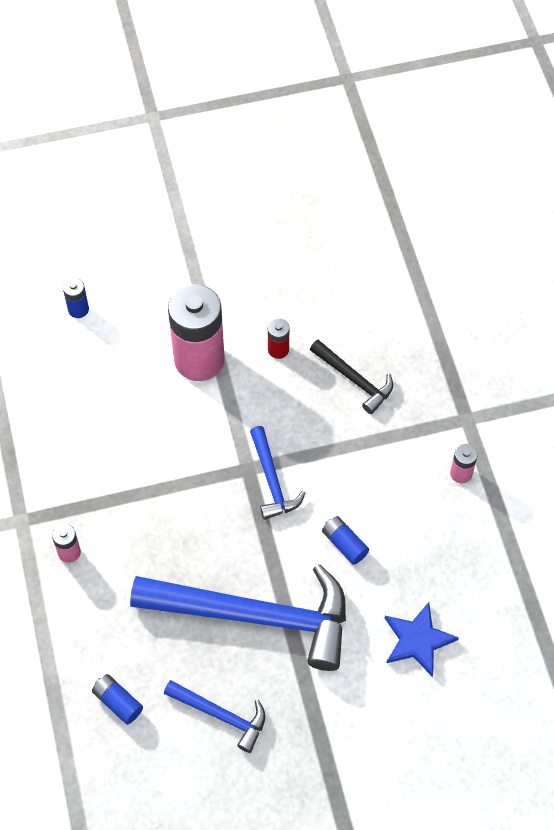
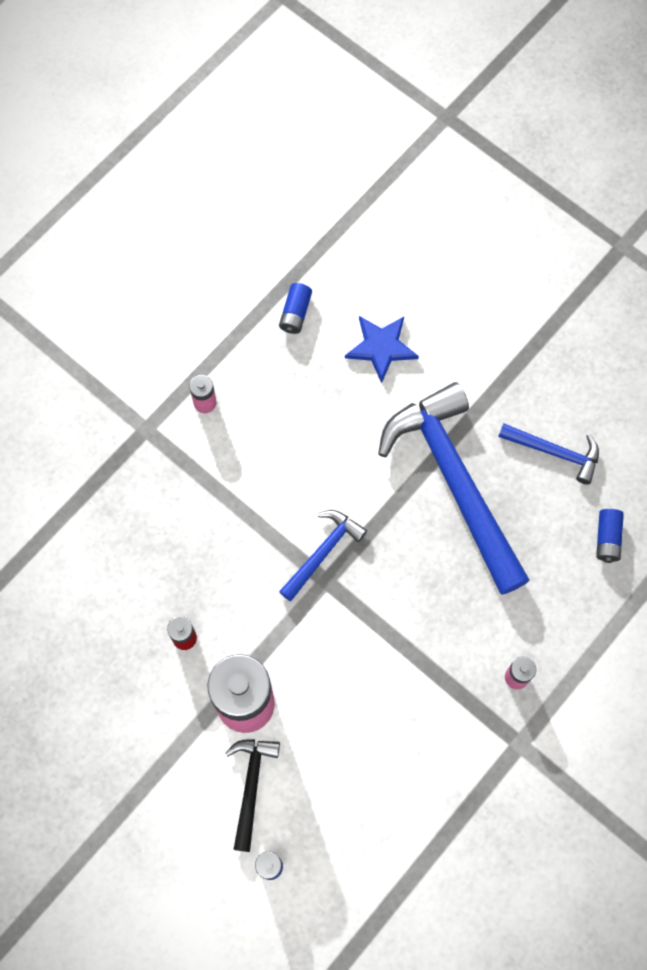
camera: 125 degrees left, 10 degrees up
blue hammer [164,680,265,753] -> blue hammer turned 120 degrees clockwise [498,423,599,485]
black hammer [310,340,393,414] -> black hammer moved to [225,739,280,852]
blue battery [322,516,369,565] -> blue battery moved to [279,283,312,334]

